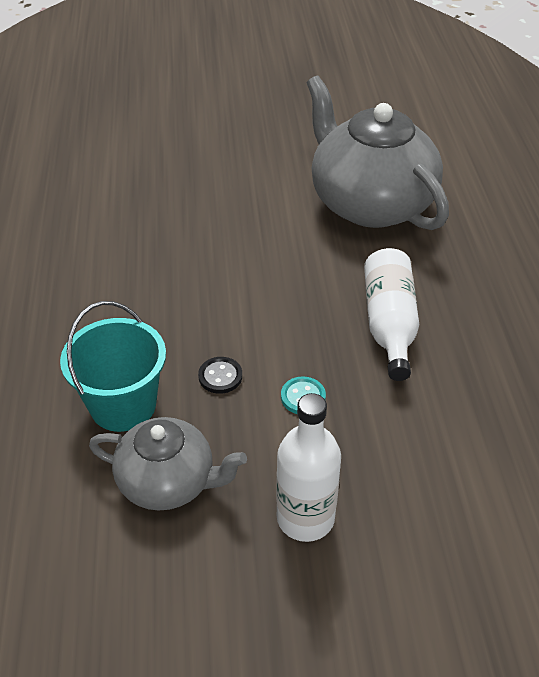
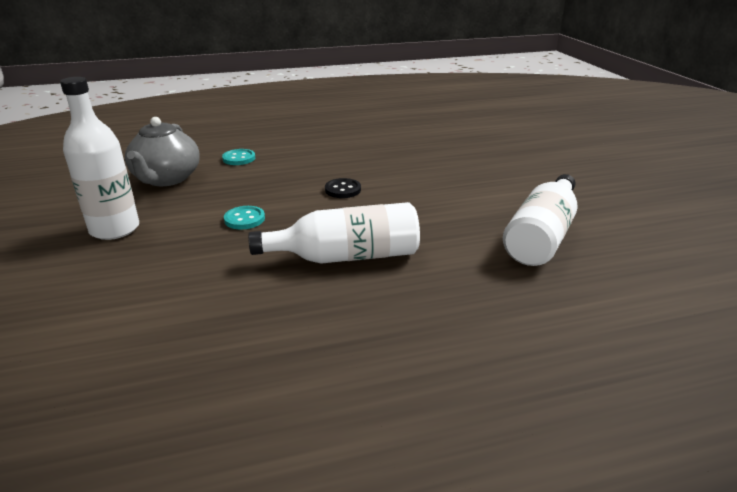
camera: 80 degrees right, 15 degrees down
turquoise bucket [60,301,166,432] -> turquoise button [222,149,255,165]
black button [198,357,242,394] -> black button moved to [325,178,361,198]
grey teapot [307,76,449,230] -> white bottle [503,174,577,266]

